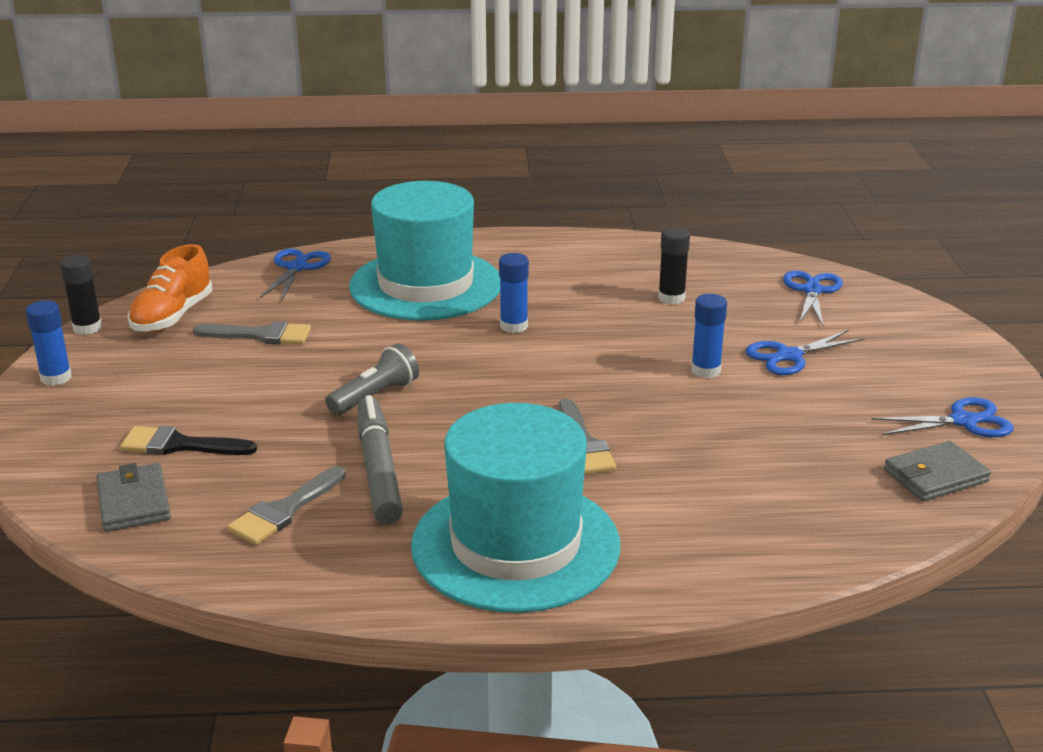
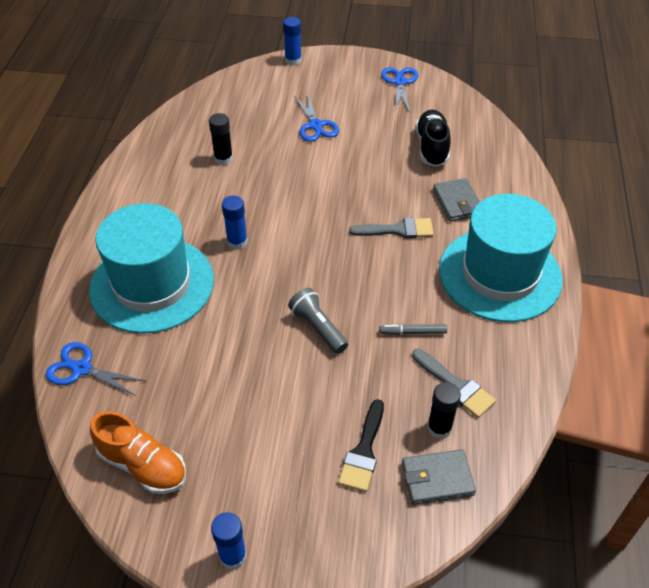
camera: 80 degrees left, 20 degrees up
black glue stick [60,255,102,335] -> black glue stick moved to [427,382,461,439]
grey brush [193,321,311,344] -> none
grey marker [358,395,403,524] -> grey marker [379,324,447,335], size x0.50
blue glue stick [691,294,727,378] -> blue glue stick moved to [283,17,302,66]
blue scissors [783,270,843,326] -> none
grey wallet [884,441,991,501] -> grey wallet moved to [433,178,480,222]
none -> black shoe [415,110,450,167]

